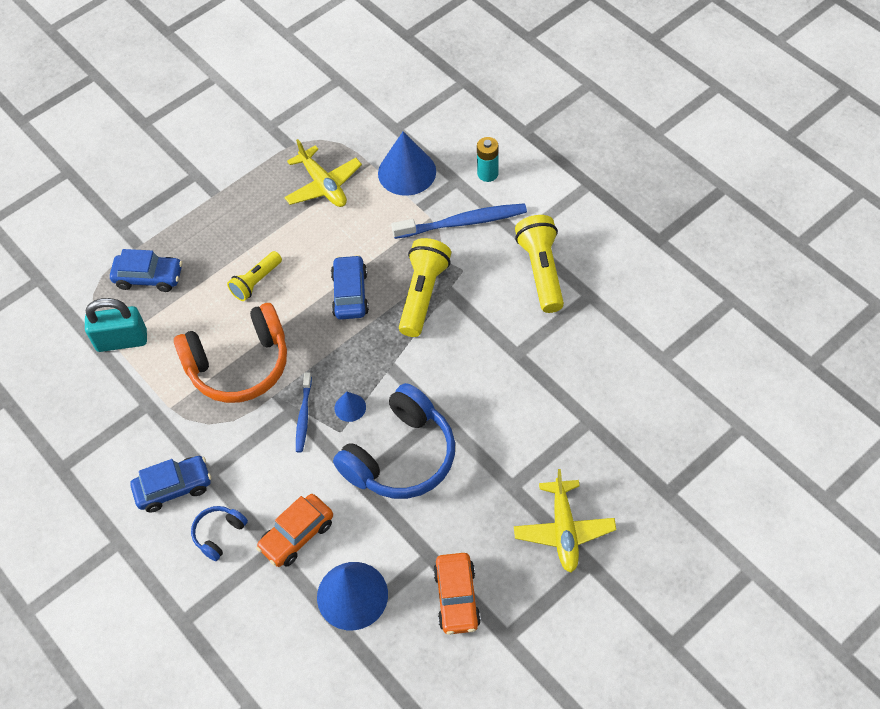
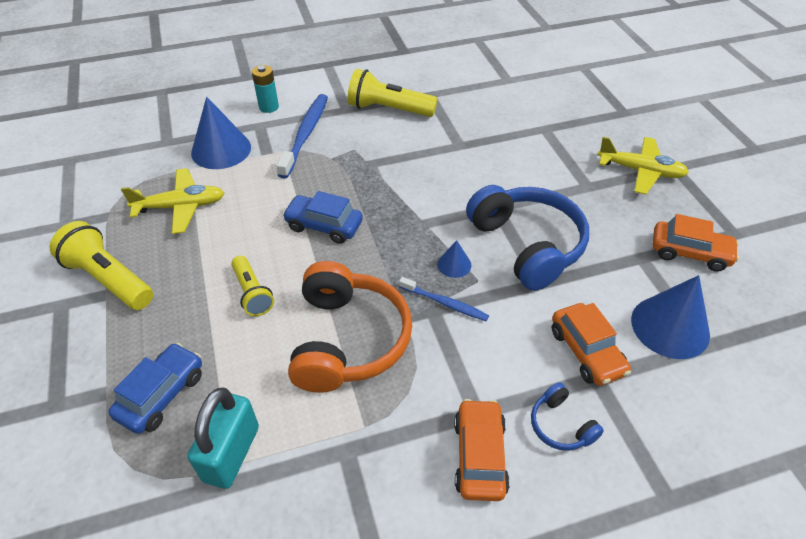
camera: 70 degrees left, 10 degrees down
blue car [130,456,211,513] -> orange car [454,399,510,501]
yellow flashlight [399,238,451,337] -> yellow flashlight moved to [49,221,153,310]

